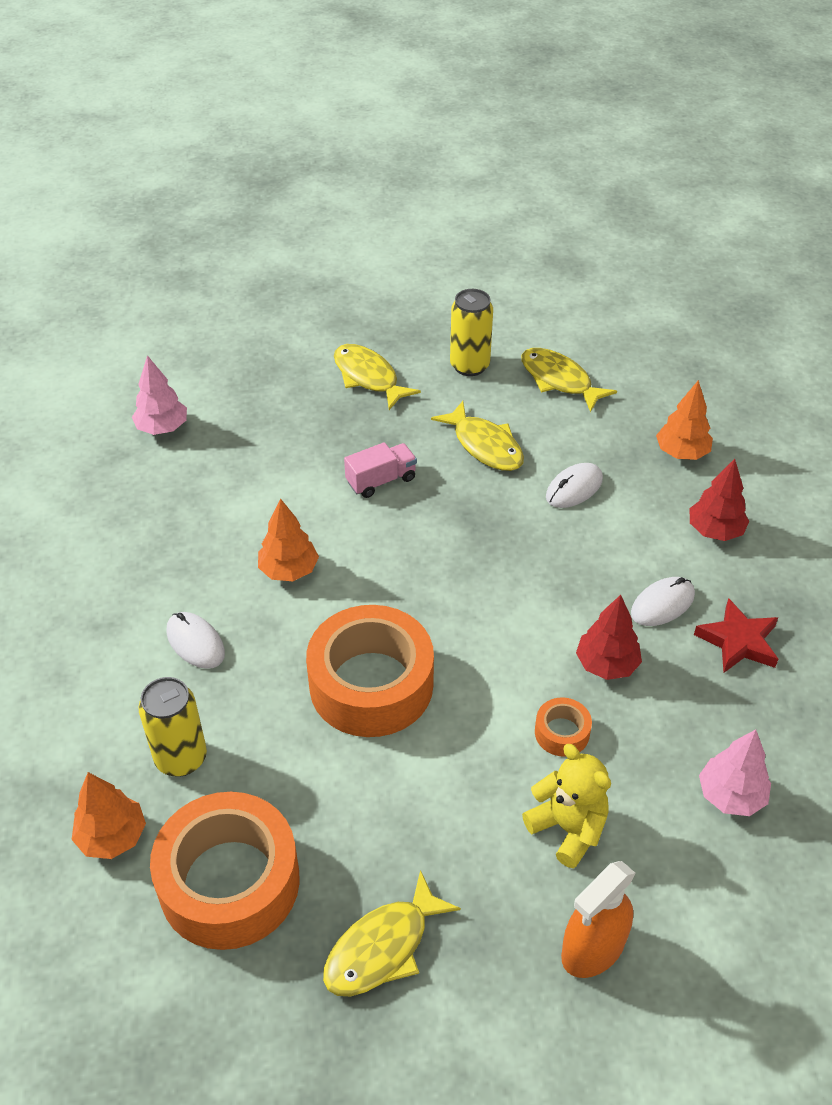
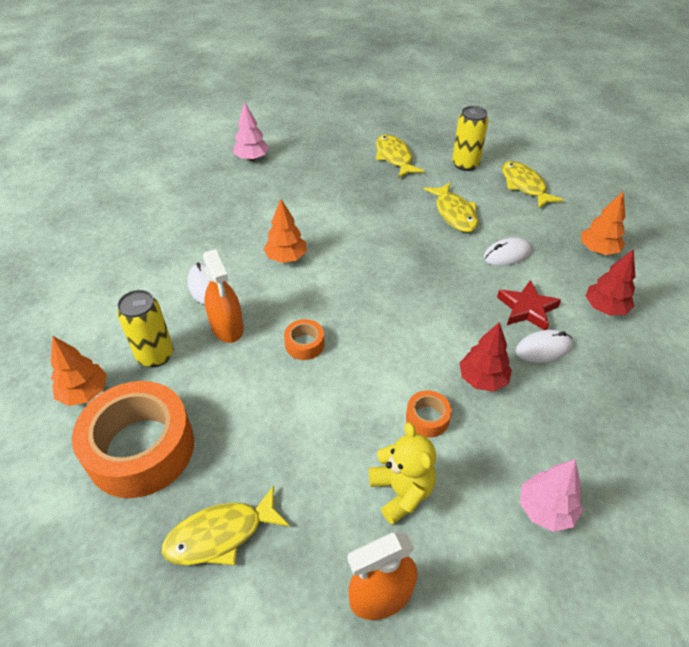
camera: 20 degrees right, 0 degrees up
orange tape [306,605,434,737] -> orange tape [284,319,325,360], size x0.43
pink truck [344,442,417,498] -> none
red star [694,598,778,673] -> red star moved to [497,280,561,330]
none -> orange spray bottle [203,249,244,343]

